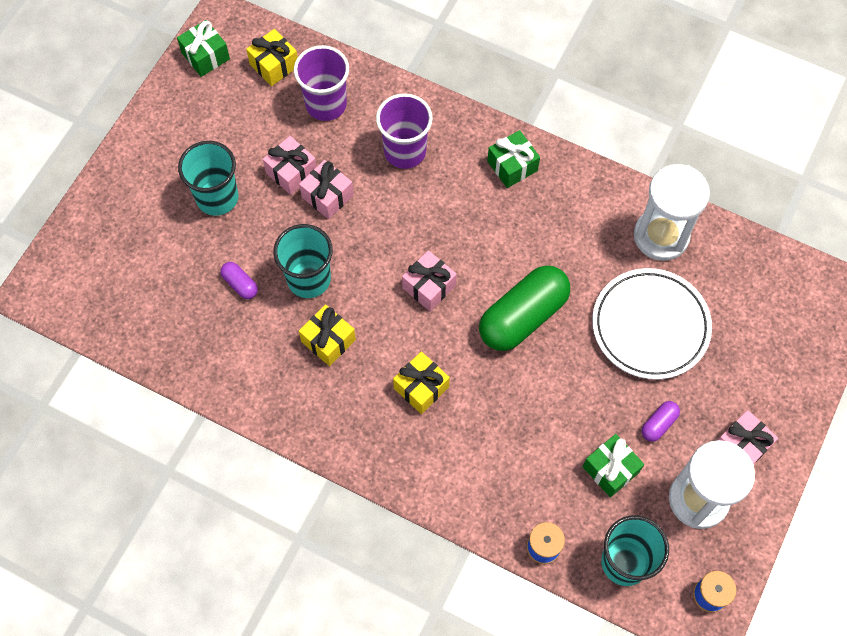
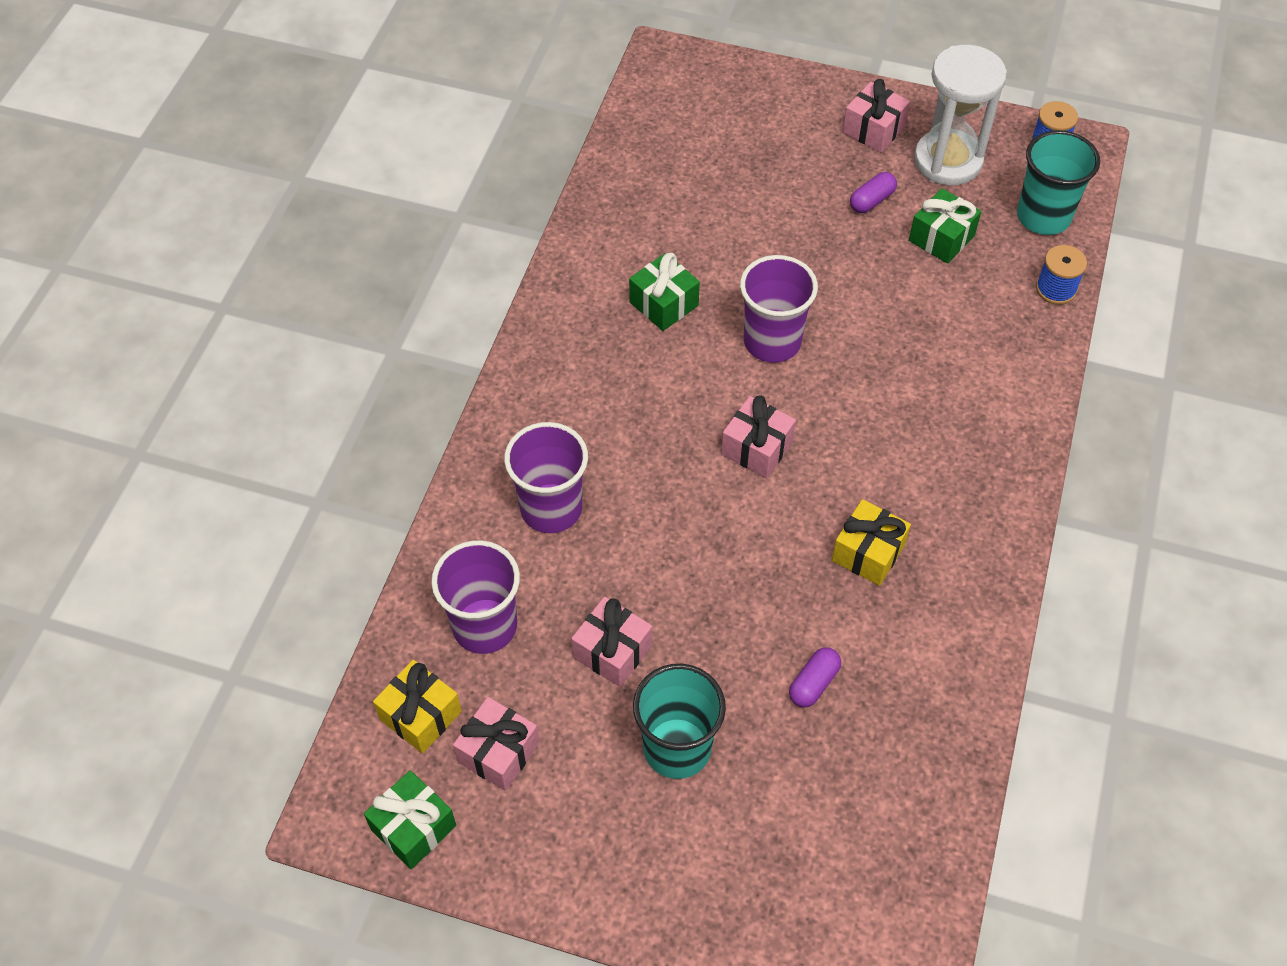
camera: 100 degrees left, 10 degrees down
turquoise cup [273,224,333,298] -> none
pink gift [299,160,354,219] -> pink gift moved to [453,697,539,791]
yellow gift [393,352,450,414] -> none
green capsule [479,265,570,351] -> purple cup [740,255,818,363]
green gift [487,130,540,188] -> green gift moved to [629,253,700,331]
white plate [592,268,712,380] -> none
white hourglass [634,164,710,261] -> none
purple capsule [642,401,680,442] -> purple capsule turned 75 degrees counterclockwise [850,172,897,213]

